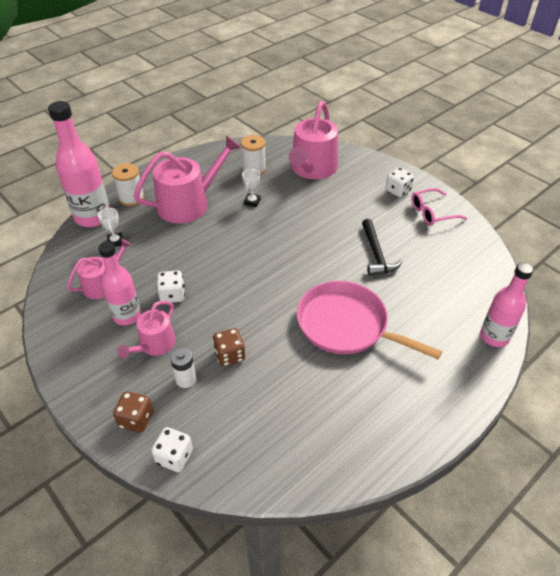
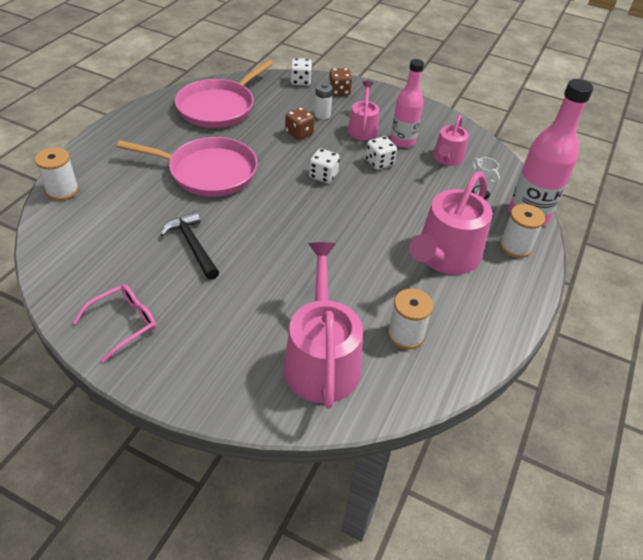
camera: 155 degrees right, 0 degrees up
white trophy [242,169,261,207] -> none
white dice [386,167,414,197] -> white dice moved to [309,148,340,183]
pink bottle [480,263,533,347] -> white spool [35,147,79,201]
none -> pink pan [175,60,273,128]

